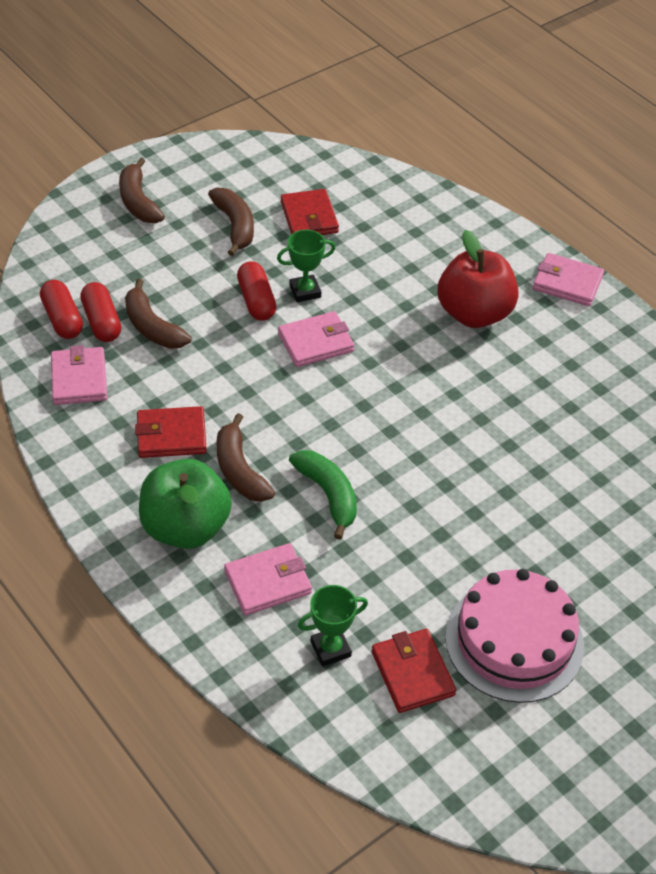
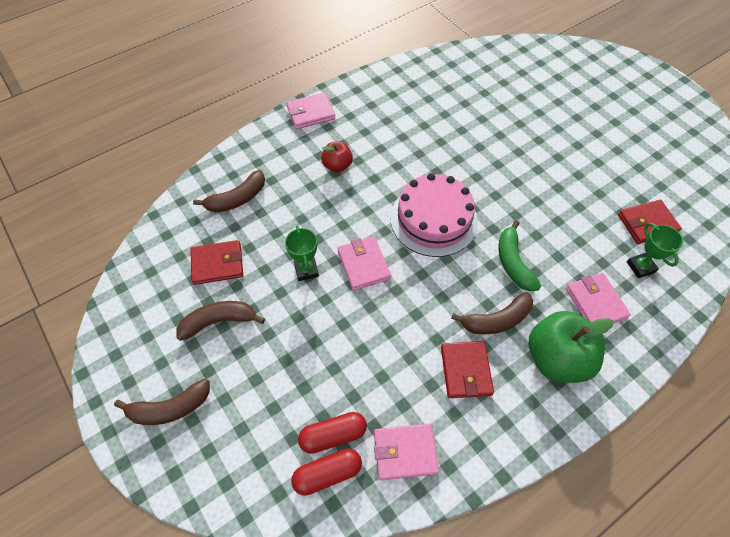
camera: 85 degrees left, 10 degrees up
brown banana [125,279,192,349] -> brown banana moved to [193,170,265,213]
red capsule [237,261,276,321] -> none
green banana [289,450,357,540] -> green banana turned 75 degrees counterclockwise [499,220,541,291]
red apple [438,230,519,328] -> red apple [321,142,353,172], size x0.54
pink cake [445,569,584,703] -> pink cake moved to [390,173,478,257]
pink wallet [533,253,604,306] -> pink wallet turned 45 degrees clockwise [286,92,335,129]

